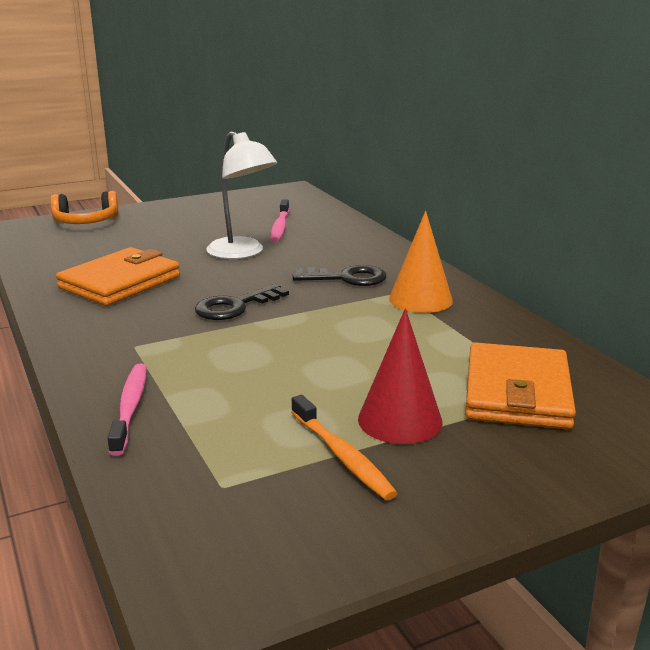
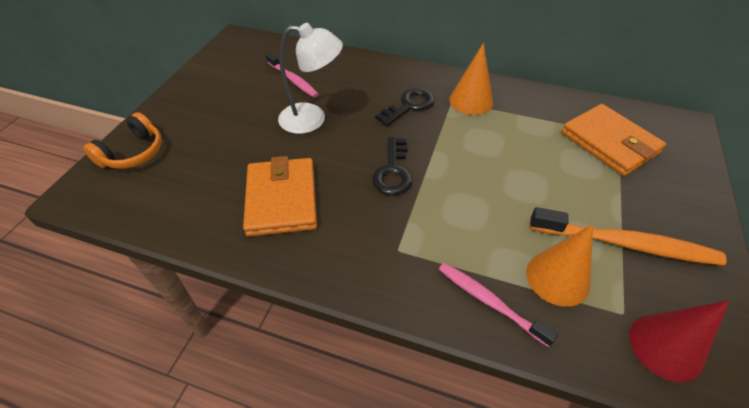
camera: 45 degrees left, 25 degrees up
orange toothbrush [291,395,398,500] -> orange toothbrush [530,207,727,265], size x1.58
red cone [358,308,442,444] -> red cone moved to [629,300,729,383]
none -> orange cone [526,224,593,307]

